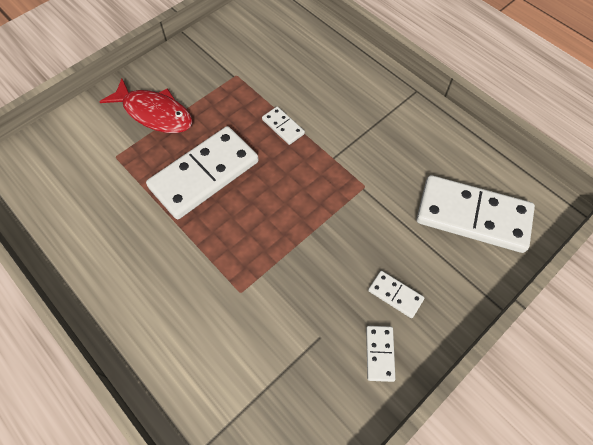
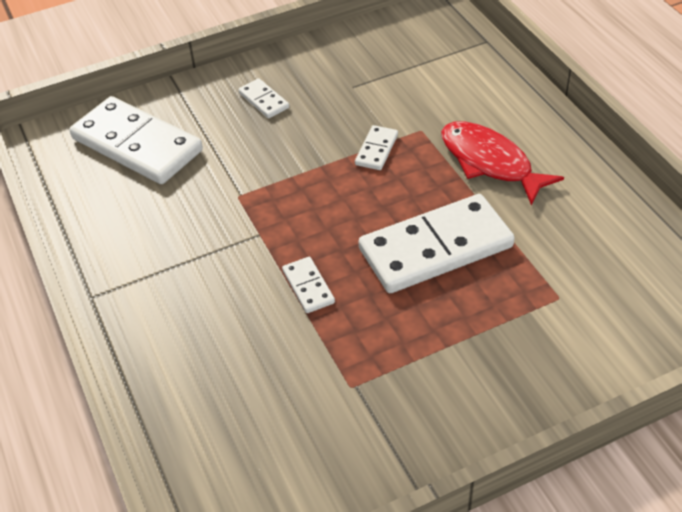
camera: 160 degrees left, 15 degrees down
red fish [99,78,193,133] -> red fish moved to [441,121,564,205]
white domino [366,326,395,382] -> white domino moved to [355,125,398,170]

